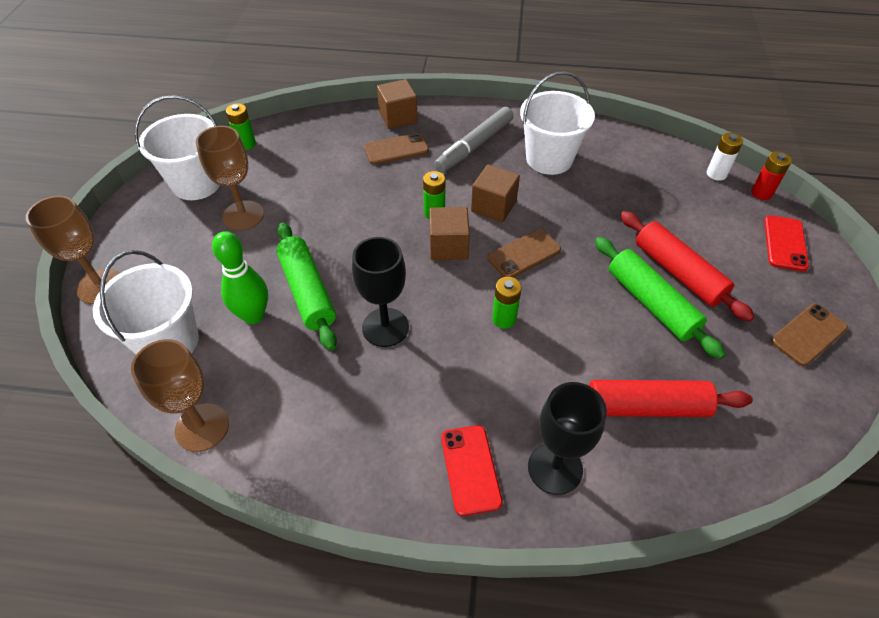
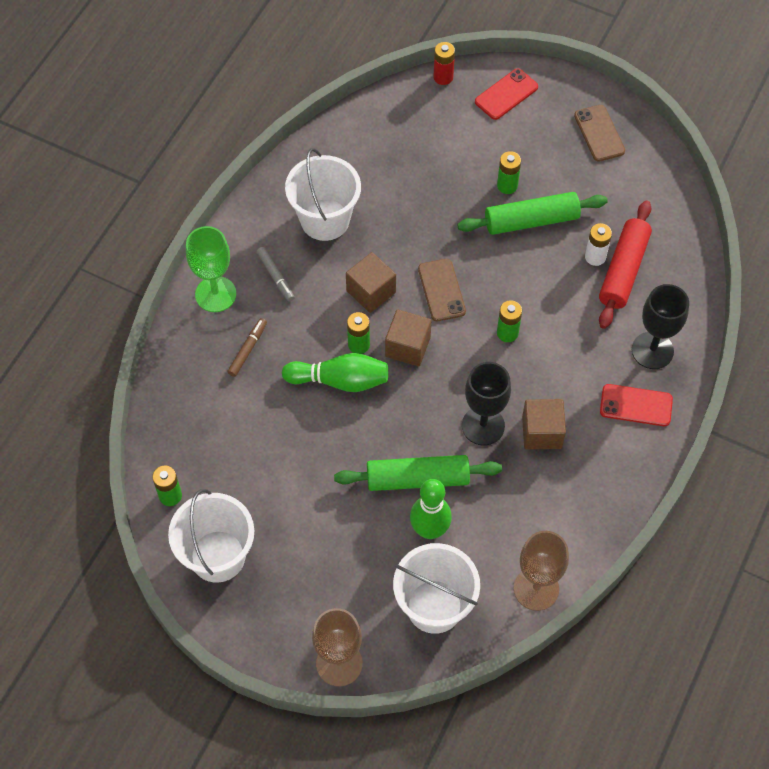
camera: 70 degrees left, 10 degrees up
brown goblet [196,126,264,230] -> none
brown phone [364,133,429,165] -> brown marker [227,318,267,377]
brown cube [377,79,418,129] -> brown cube moved to [522,399,566,449]
grey marker [434,107,514,173] -> grey marker [256,247,295,302], size x0.55
red rolling pin [620,211,755,322] -> green battery [497,151,521,194]
white battery [707,133,743,181] -> white battery moved to [585,223,612,266]
red phone [764,215,809,271] -> red phone turned 75 degrees counterclockwise [475,69,538,120]
none -> green goblet [186,226,236,312]
none -> green bowling pin [282,353,388,392]

